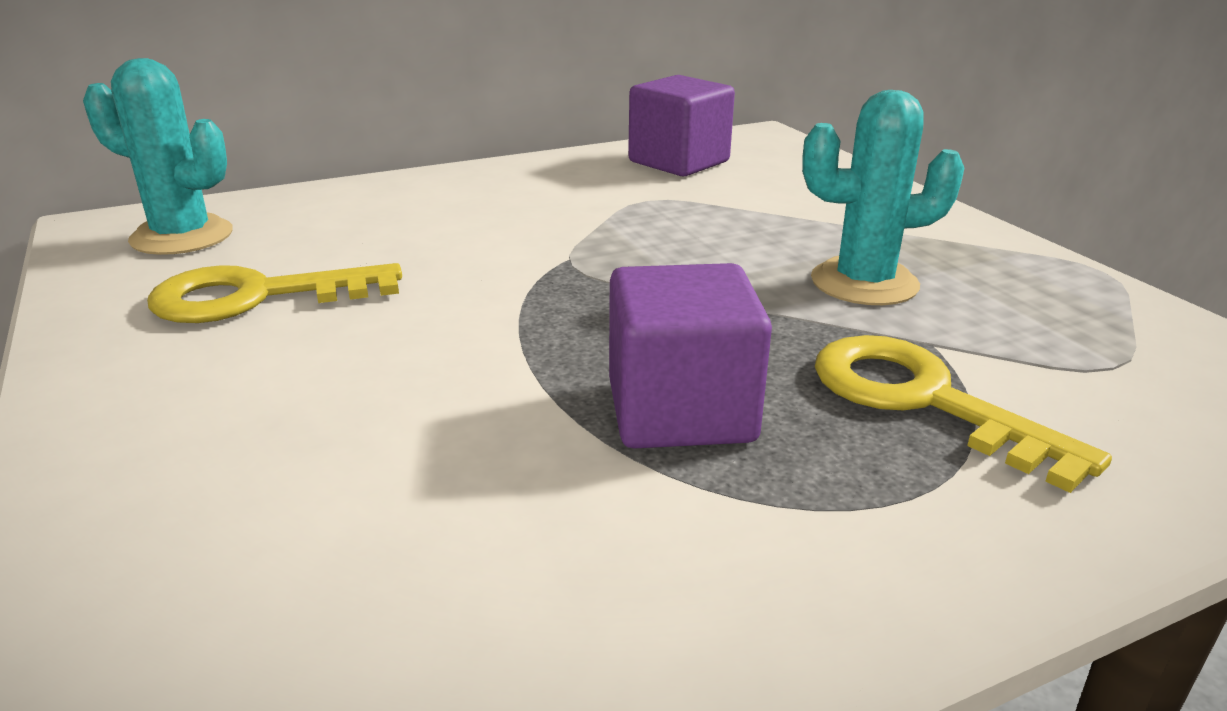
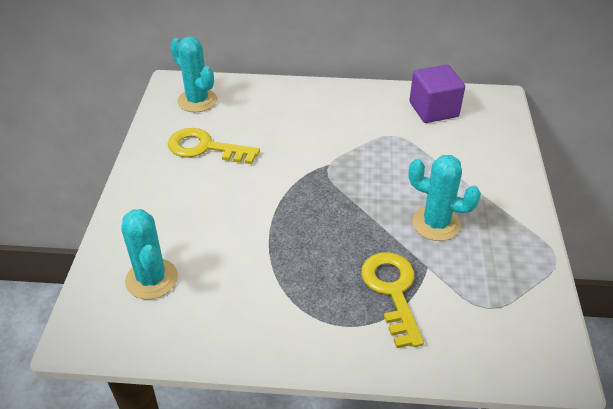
camera: 30 degrees right, 15 degrees up
purple cube [609,263,772,449] -> none
none -> turquoise cactus [121,209,178,300]

